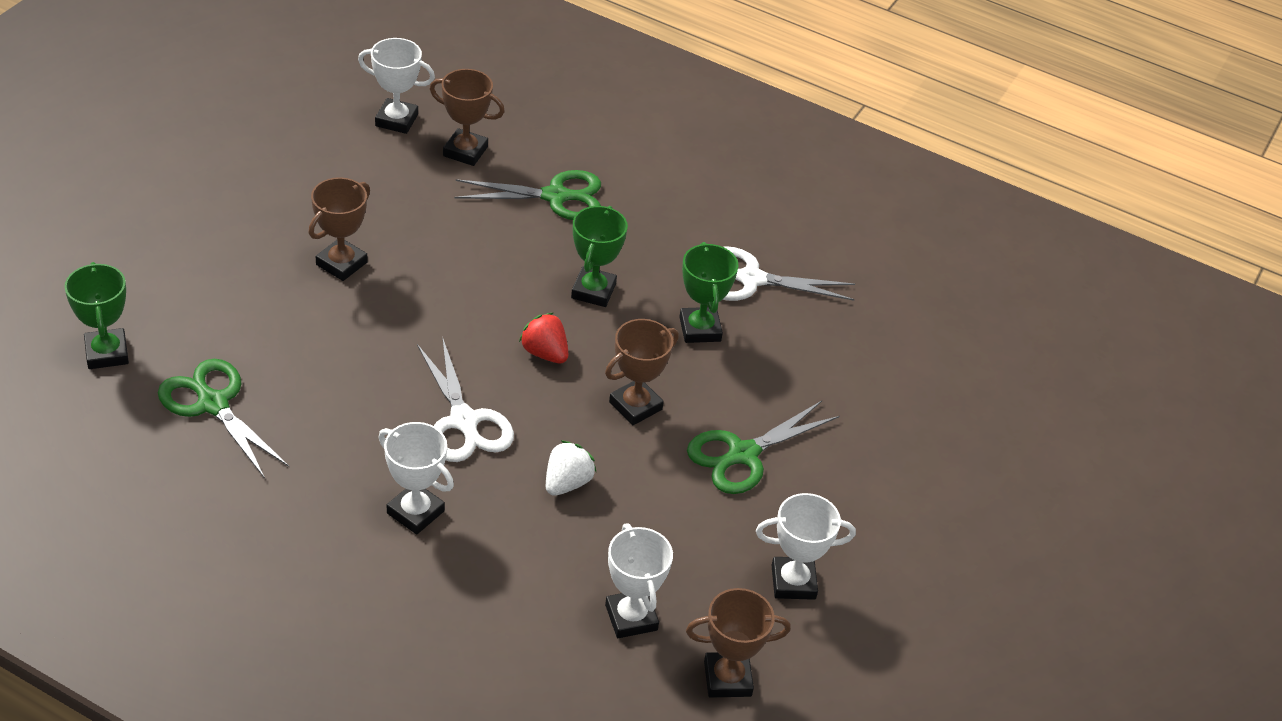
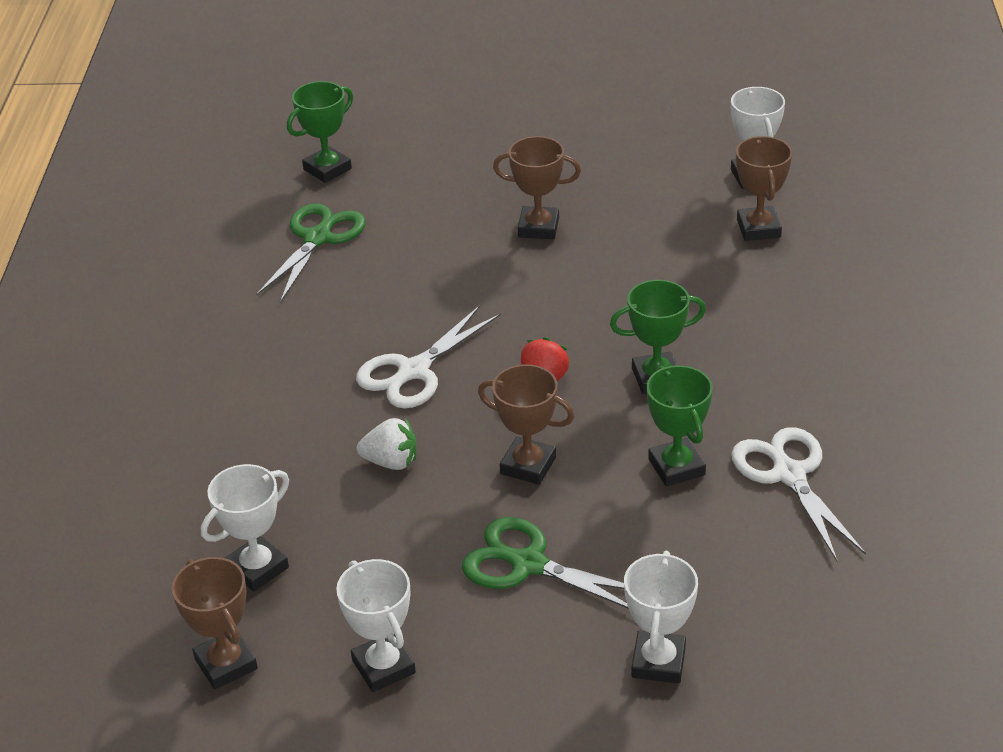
camera: 70 degrees right, 5 degrees down
white trophy [378,422,454,534] -> white trophy moved to [624,551,698,683]
green scissors [454,170,601,220] -> none
green trophy [679,242,739,343] -> green trophy turned 75 degrees counterclockwise [646,365,713,487]

